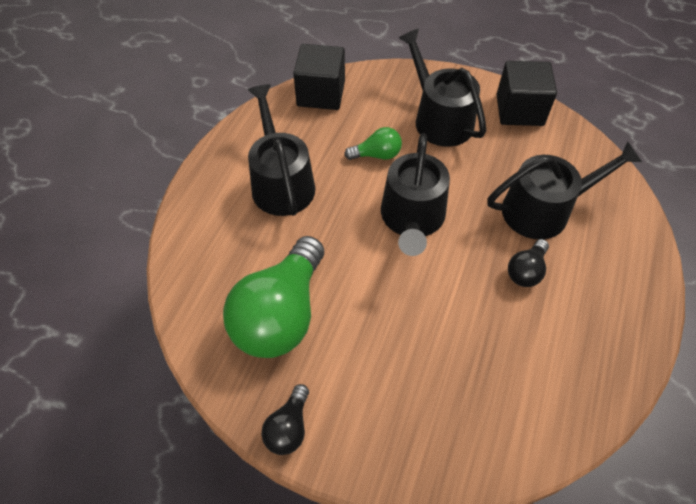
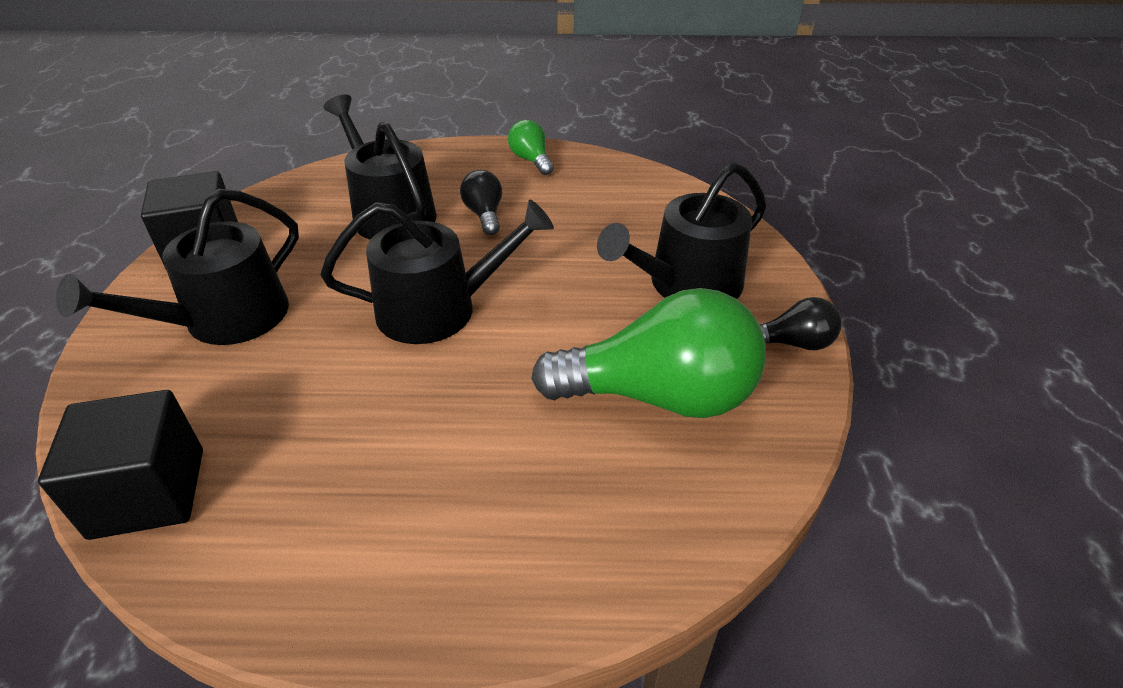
camera: 110 degrees left, 15 degrees down
black watering can [248,84,315,216] -> black watering can moved to [597,162,767,299]
green light bulb [344,127,402,160] -> green light bulb moved to [508,120,554,175]
black light bulb [508,239,549,287] -> black light bulb turned 120 degrees counterclockwise [460,170,502,235]

